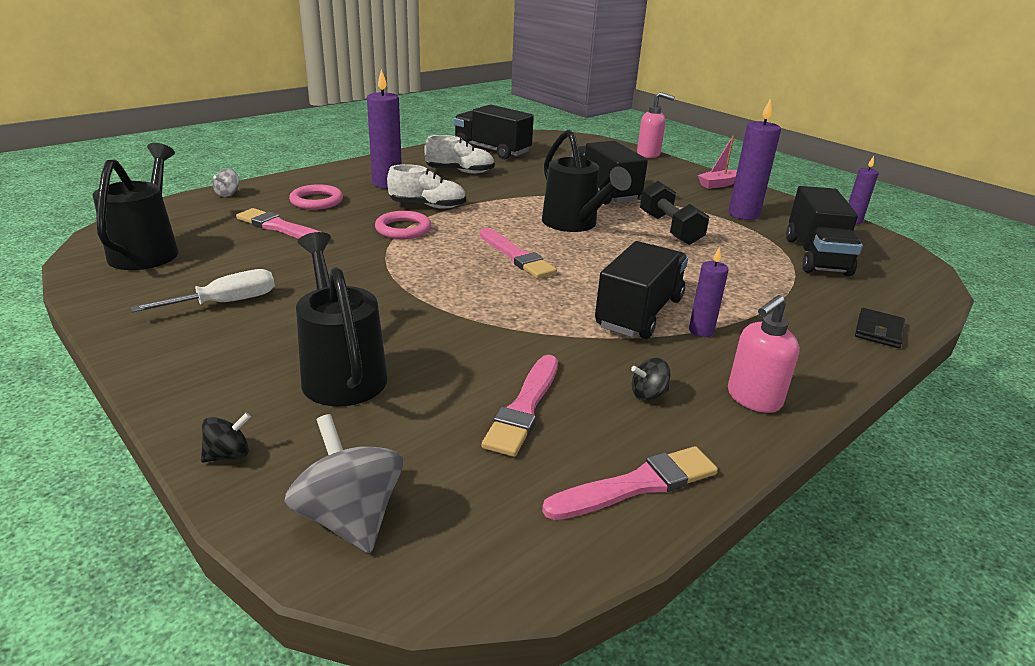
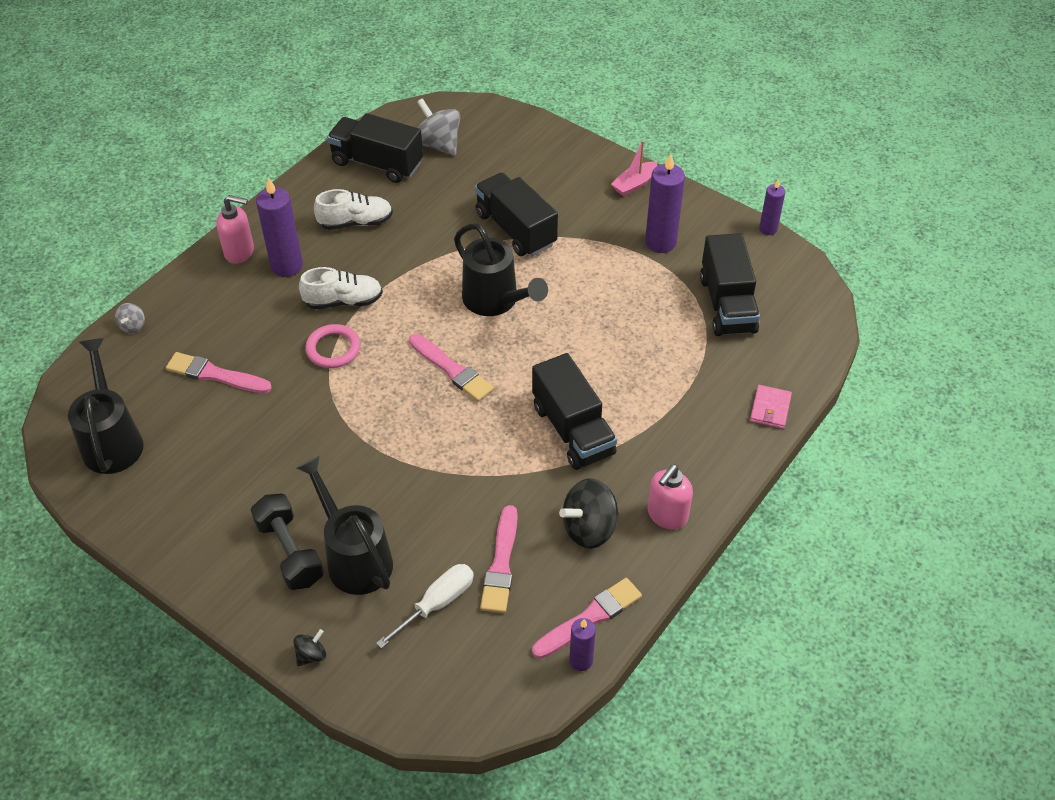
camera: 10 degrees left, 20 degrees up
white screwdriver [130,269,275,312] -> white screwdriver moved to [376,564,474,649]
grey spinning top [284,414,403,553] -> grey spinning top moved to [417,98,461,156]
pink ring [289,184,343,210] -> none
black truck [595,241,688,339] -> black truck turned 135 degrees clockwise [532,353,617,470]
black spinning top [631,358,670,401] -> black spinning top [559,478,619,549], size x1.98
pink soap dispenser [637,92,675,158] -> pink soap dispenser moved to [216,195,254,264]
black dumbbell [640,181,709,245] -> black dumbbell moved to [251,494,324,590]
purple candle [689,247,729,337] -> purple candle moved to [569,618,596,671]
black wallet [855,308,905,348] -> pink wallet [750,385,792,429]

